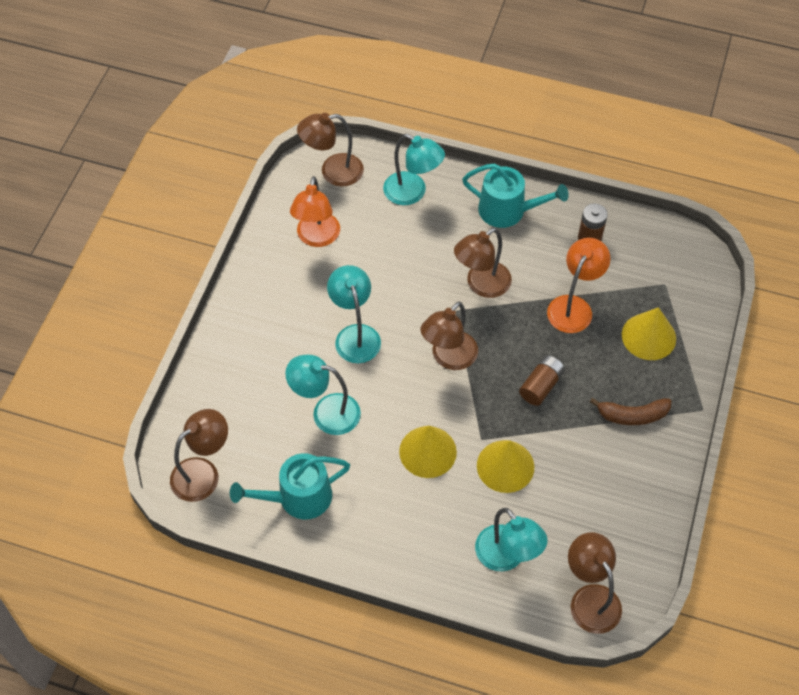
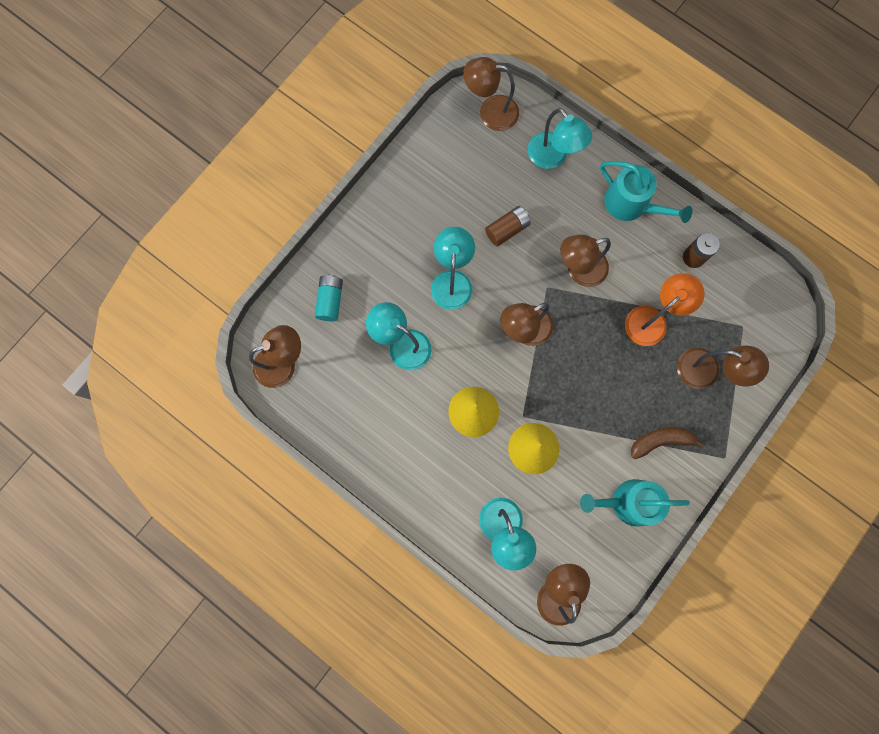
camera: 20 degrees right, 20 degrees up
turquoise watering can [230,453,350,519] -> turquoise watering can moved to [580,479,690,527]
orange lamp [290,176,340,247] -> none
brown battery [519,355,565,406] -> brown battery moved to [485,206,531,247]
brown banana [590,398,671,425] -> brown banana turned 150 degrees clockwise [631,427,705,459]
yellow cone [622,307,676,360] -> brown lamp [677,345,769,389]
none -> turquoise battery [315,275,343,321]

